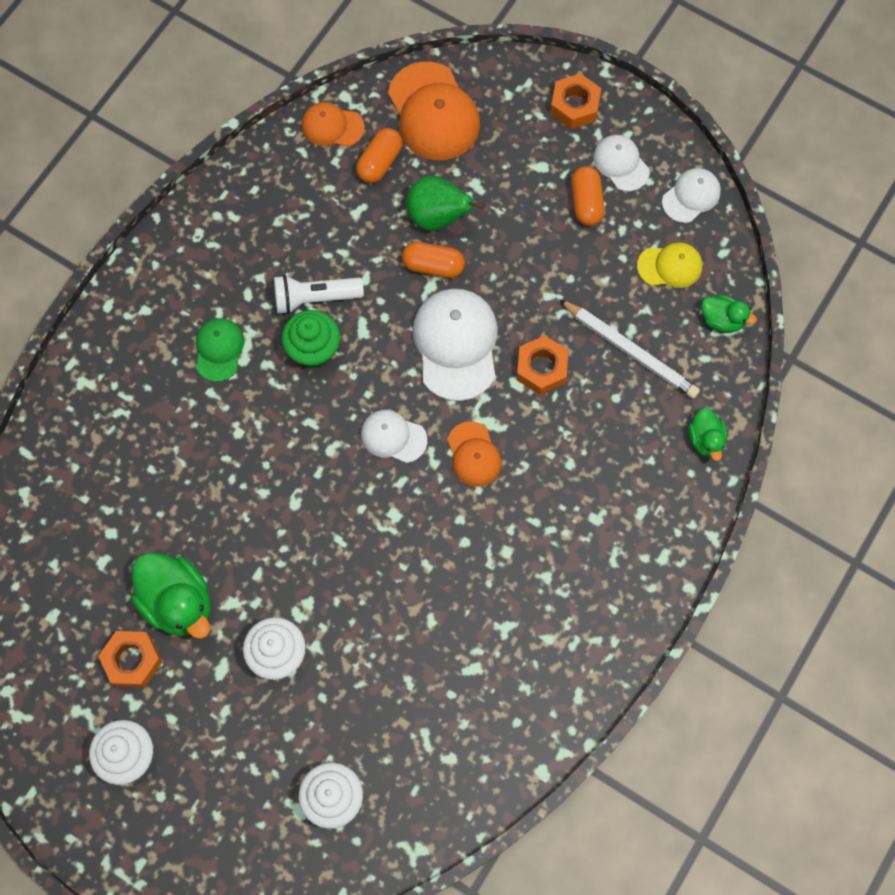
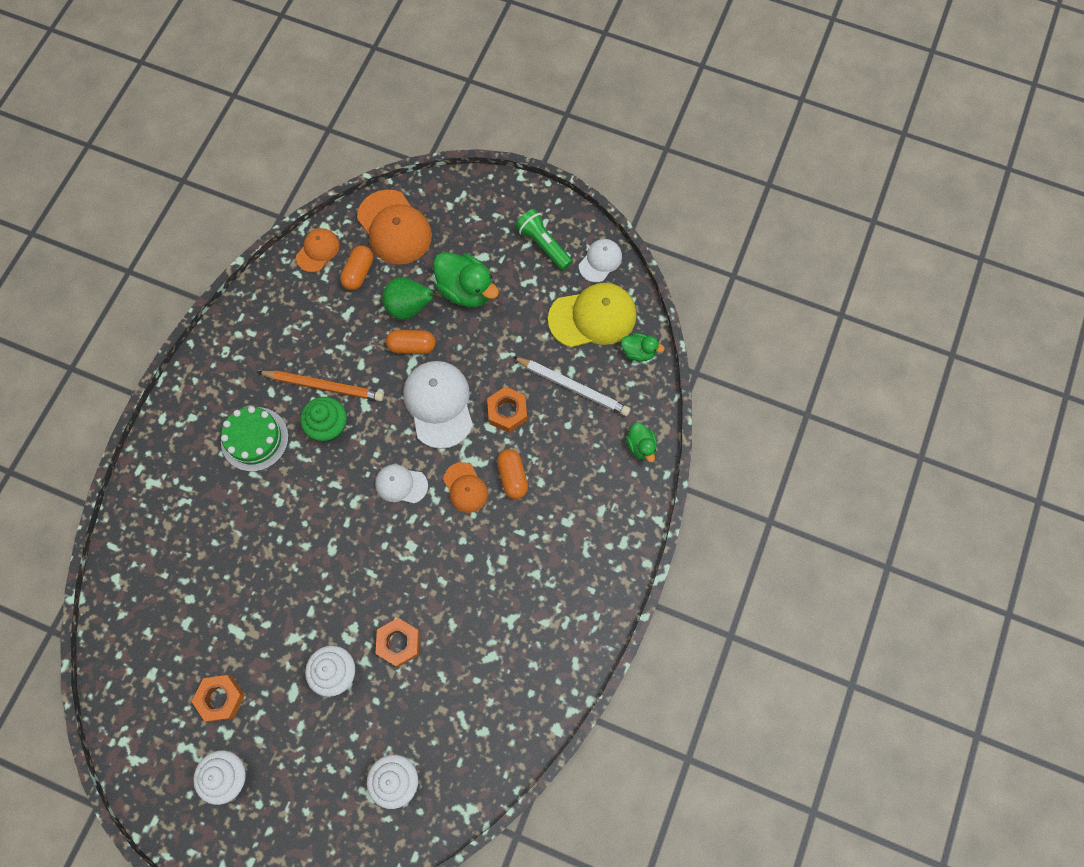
camera: 10 degrees left, 0 degrees up
green duck [131,552,211,639] -> green duck moved to [433,252,499,307]
green cap [196,318,244,382] -> green cake [221,406,289,472]
white flashlight [274,275,364,314] -> orange pencil [257,371,384,401]
orange cap [302,102,365,147] -> orange cap turned 120 degrees clockwise [296,228,340,272]
orange nut [550,73,601,129] -> orange nut moved to [376,618,420,667]
orange capsule [571,166,605,226] -> orange capsule moved to [497,449,528,499]
white cap [593,135,650,192] -> green flashlight [515,209,573,270]
yellow cap [637,242,702,288] -> yellow cap [548,283,637,347], size x1.77

